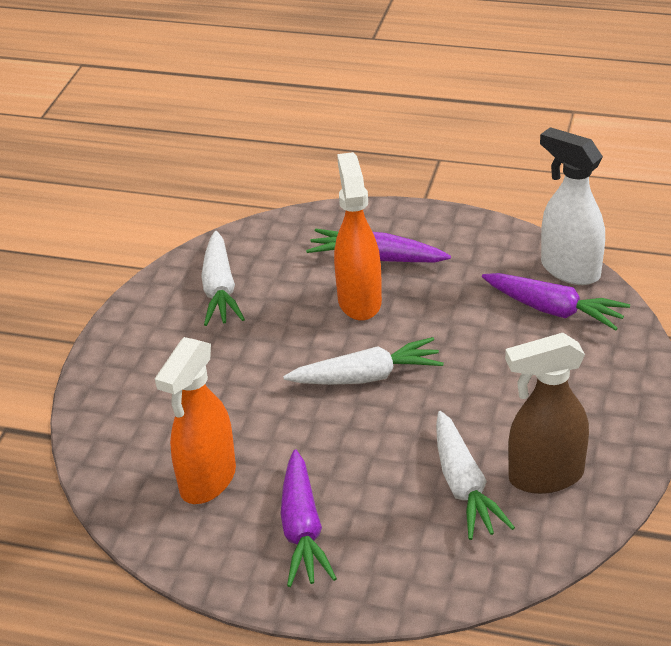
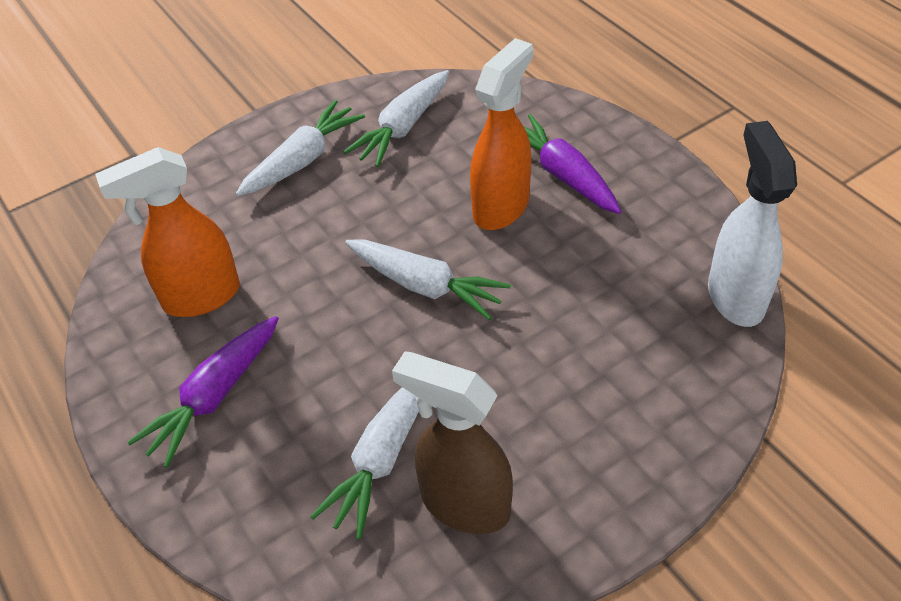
camera: 40 degrees right, 10 degrees up
purple carrot [482,273,630,330] -> none
none -> white carrot [236,100,365,196]

